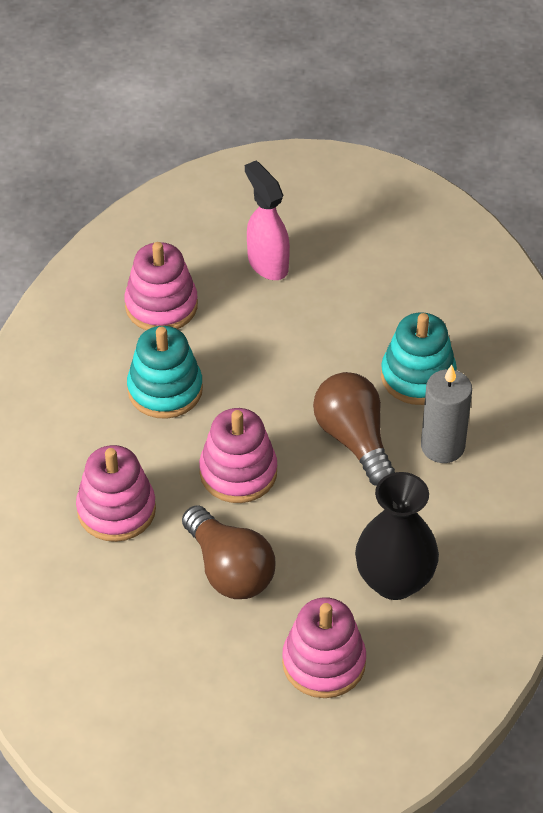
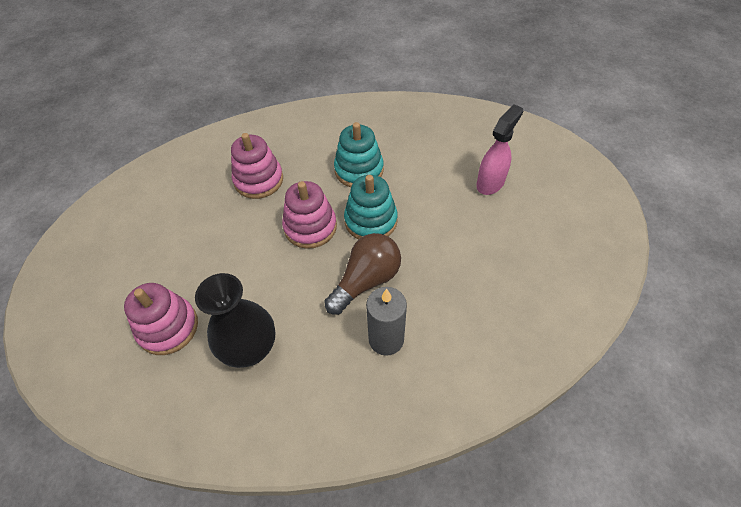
camera: 70 degrees right, 5 degrees up
pink stacking toy [124,242,198,330] -> none
brown light bulb [182,505,275,599] -> none
turquoise stacking toy [381,312,457,405] -> turquoise stacking toy moved to [344,175,398,239]

